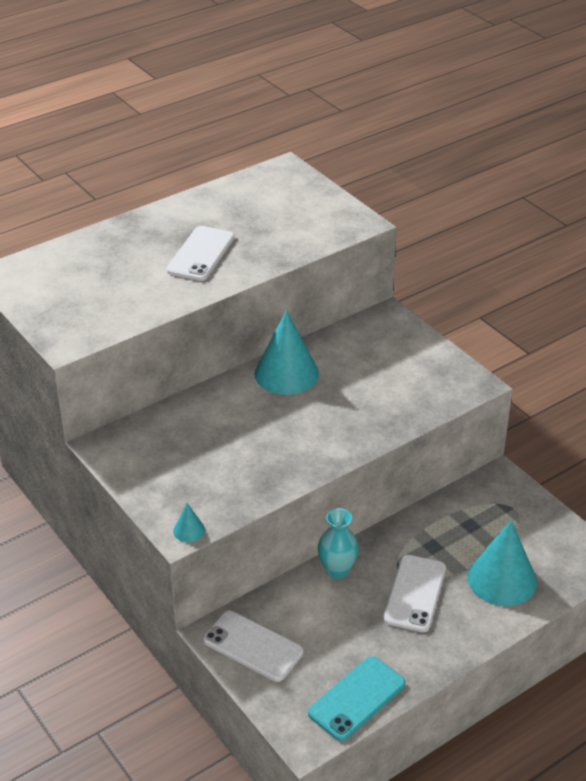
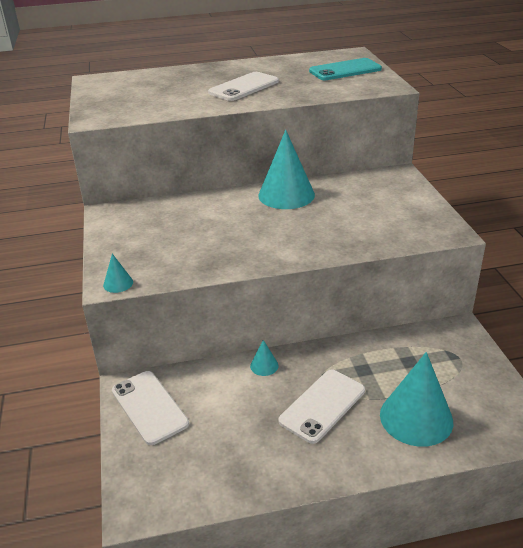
camera: 25 degrees right, 5 degrees down
turquoise phone [308,656,406,741] -> turquoise phone moved to [309,58,382,80]
turquoise vase [318,508,359,579] -> turquoise cone [250,340,279,376]

